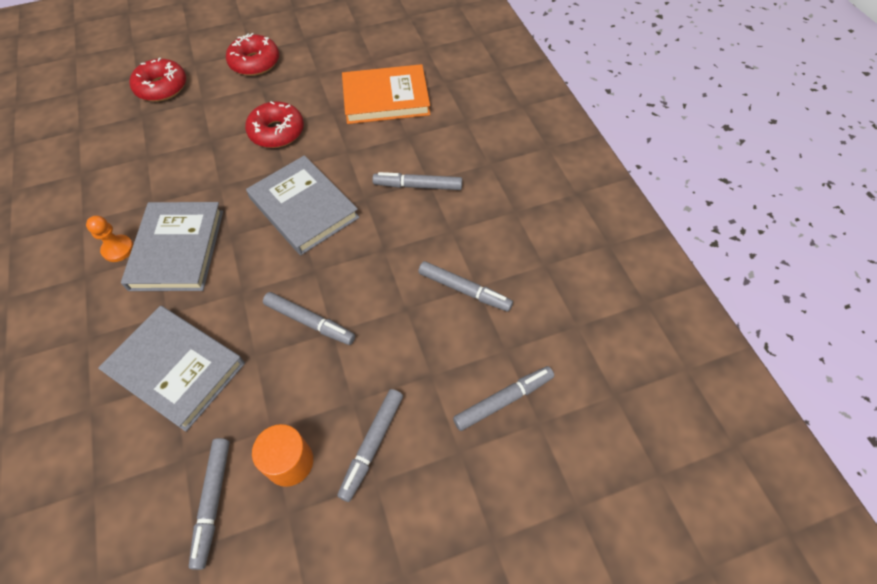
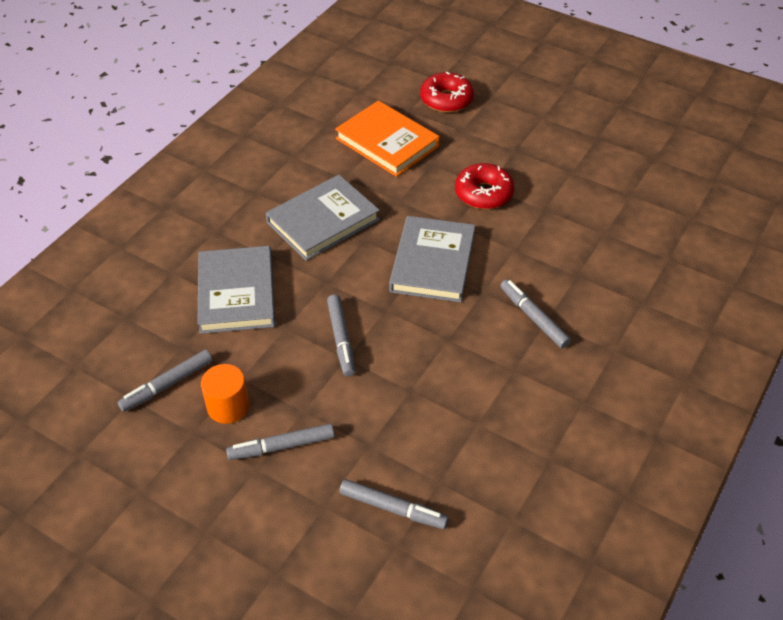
camera: 50 degrees right, 10 degrees down
orange pawn [86,216,133,262] -> none
red donut [226,33,279,76] -> none
orange book [342,64,431,124] -> orange book moved to [335,100,440,177]
grey marker [418,261,513,311] -> none

